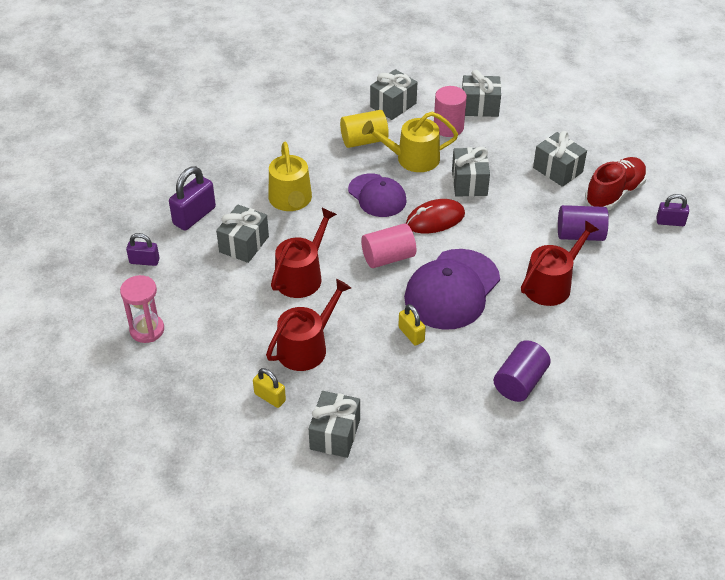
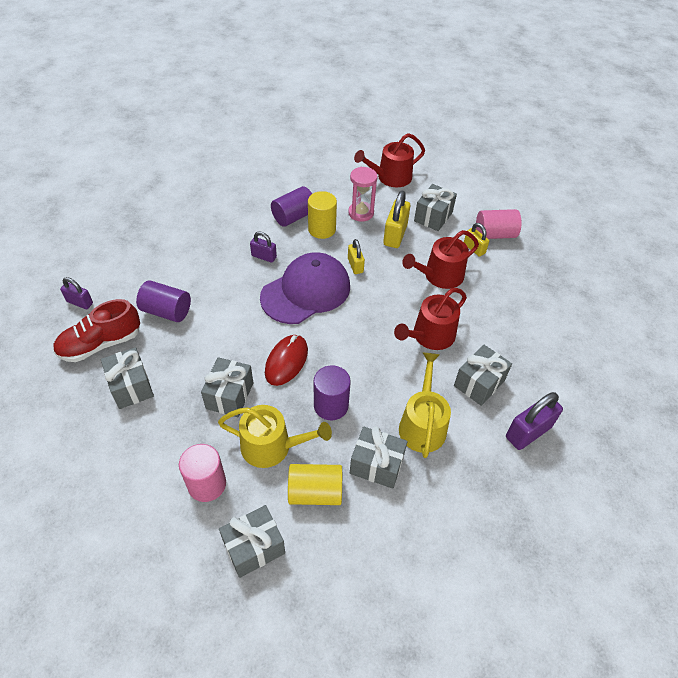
camera: 165 degrees left, 5 degrees up
pink hourglass [120,275,164,343] -> pink hourglass moved to [348,167,378,222]
purple padlock [126,233,160,266] -> purple padlock moved to [250,231,277,263]
purple cap [348,174,406,217] -> purple cylinder [314,365,351,420]
pink cylinder [361,223,416,268] -> pink cylinder moved to [476,209,521,239]
red mouse [406,199,465,233] -> red mouse turned 60 degrees counterclockwise [265,335,308,386]
grey gift [462,70,501,117] -> grey gift moved to [350,427,407,489]
red watering can [521,220,599,306] -> red watering can moved to [354,133,425,187]
none -> yellow cylinder [308,191,337,239]
none -> yellow padlock [383,191,410,248]

